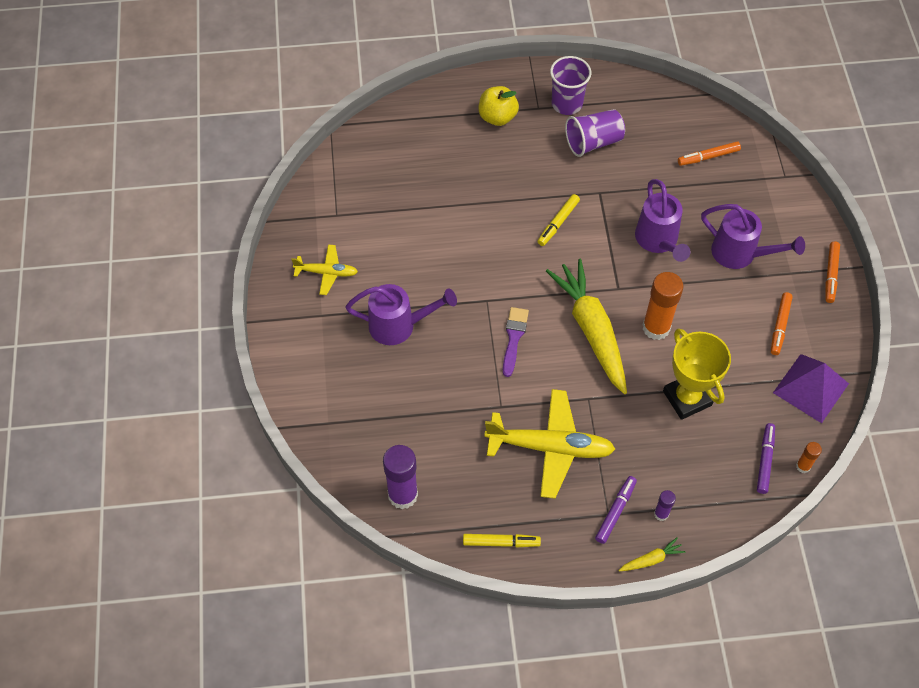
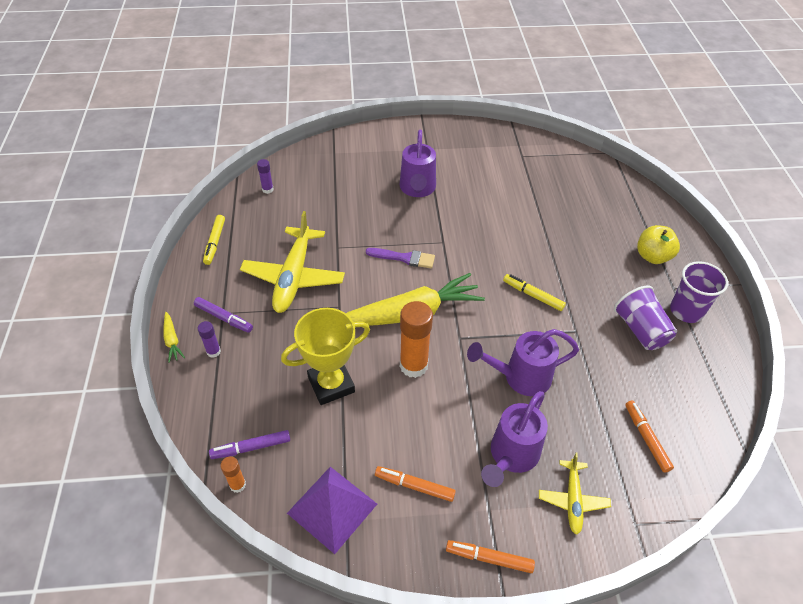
camera: 90 degrees right, 10 degrees down
yellow plane [291,245,358,295] -> yellow plane moved to [539,452,611,535]
purple glue stick [383,445,418,509] -> purple glue stick [257,159,274,194], size x0.49
purple marker [757,423,775,494] -> purple marker turned 150 degrees clockwise [209,430,290,459]

